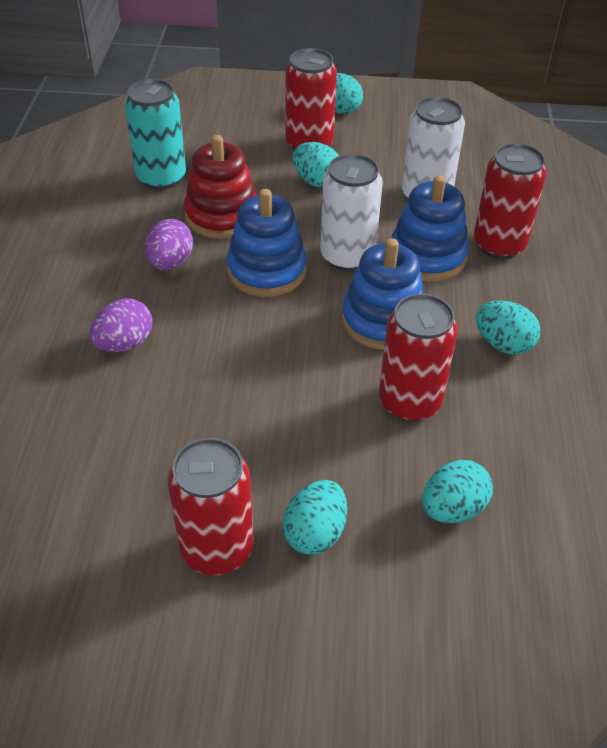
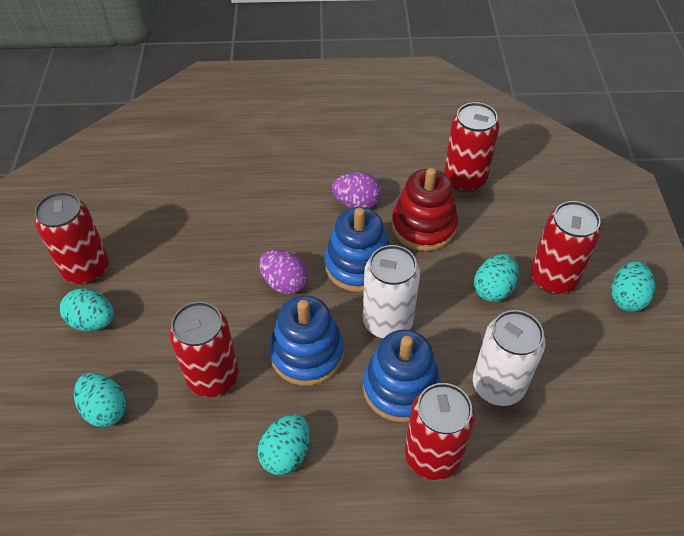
camera: 85 degrees right, 5 degrees up
purple egg [90,298,153,352] -> purple egg moved to [259,250,308,294]
turquoise can [125,79,186,190] -> red can [444,102,499,192]

